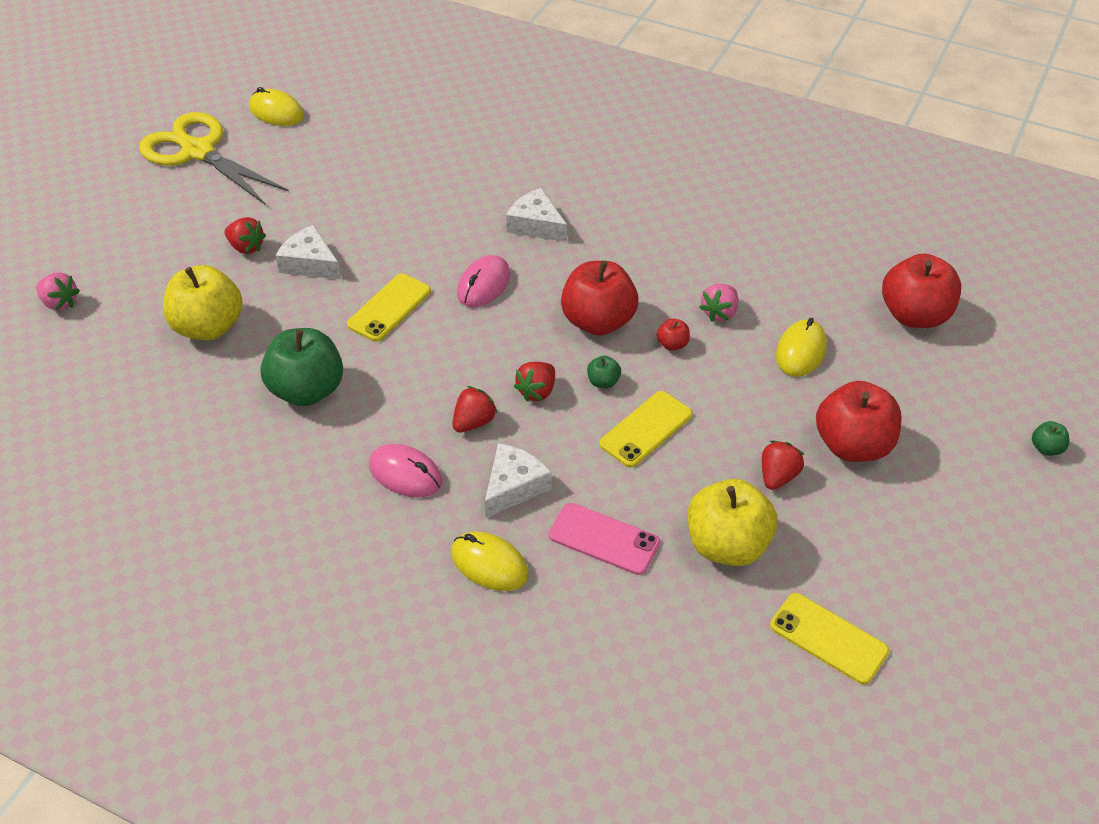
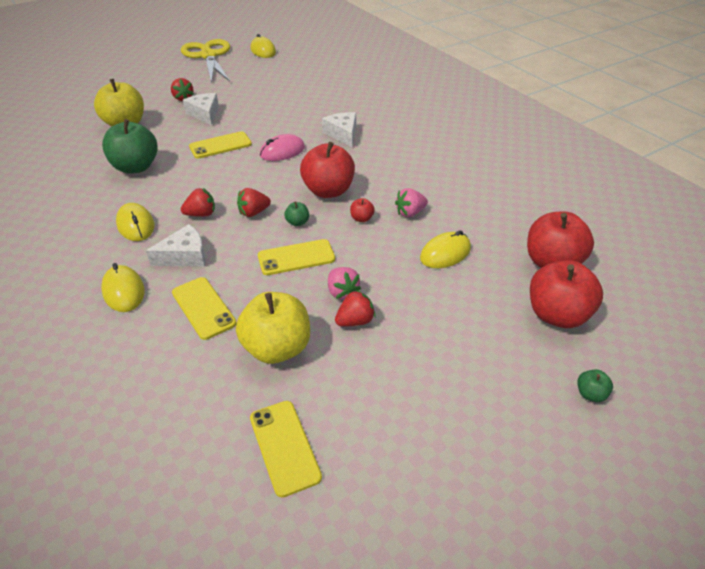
camera: 30 degrees right, 5 degrees down
pink strawberry [36,272,80,311] -> pink strawberry moved to [328,267,361,300]
pink mouse [369,444,442,498] -> yellow mouse [116,203,154,241]
pink phone [549,503,660,575] -> yellow phone [172,277,237,340]
red apple [816,381,902,462] -> red apple moved to [530,260,603,328]

